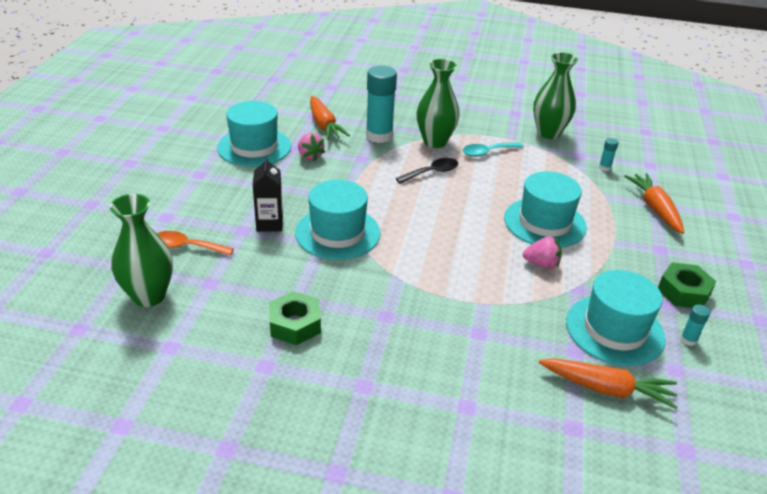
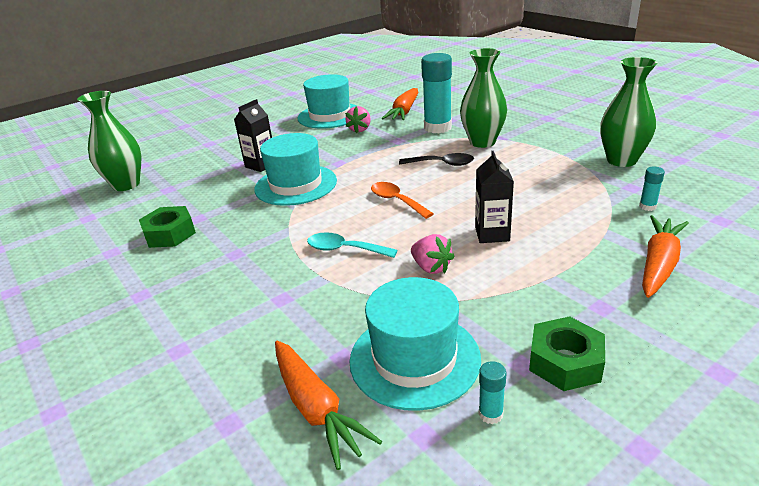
camera: 45 degrees right, 5 degrees down
orange spoon [157,231,234,256] -> orange spoon moved to [371,182,434,219]
turquoise spoon [463,142,523,157] -> turquoise spoon moved to [307,232,398,258]
turquoise hat [504,171,587,248] -> black carton [475,151,514,243]

